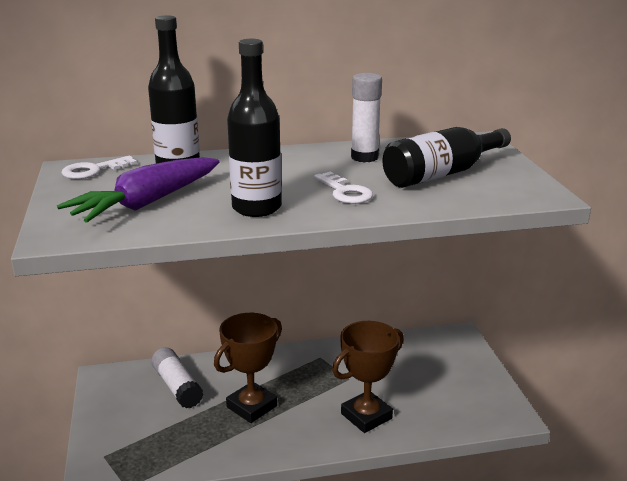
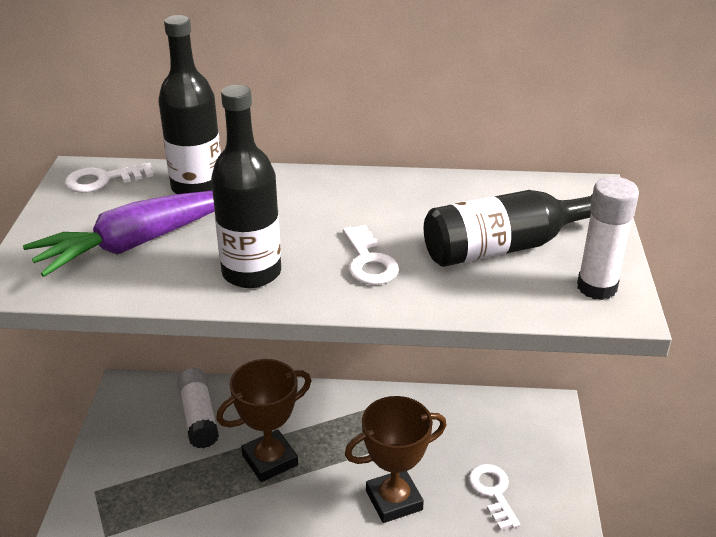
camera: 15 degrees right, 10 degrees up
white glue stick [351,73,382,162] -> white glue stick moved to [577,177,639,300]
none -> white key [468,464,520,530]

